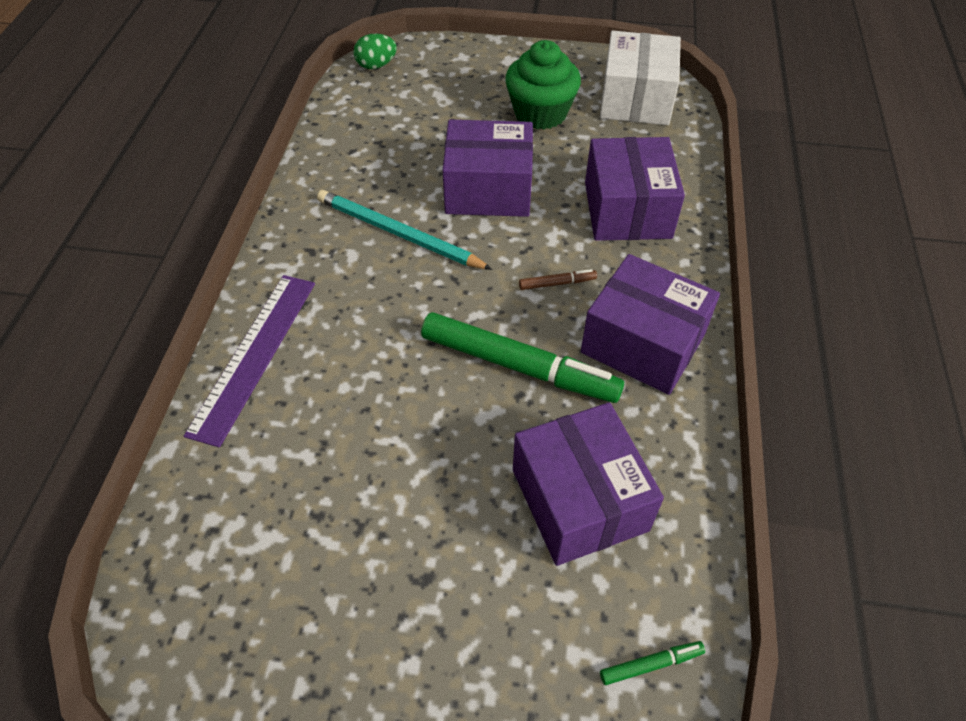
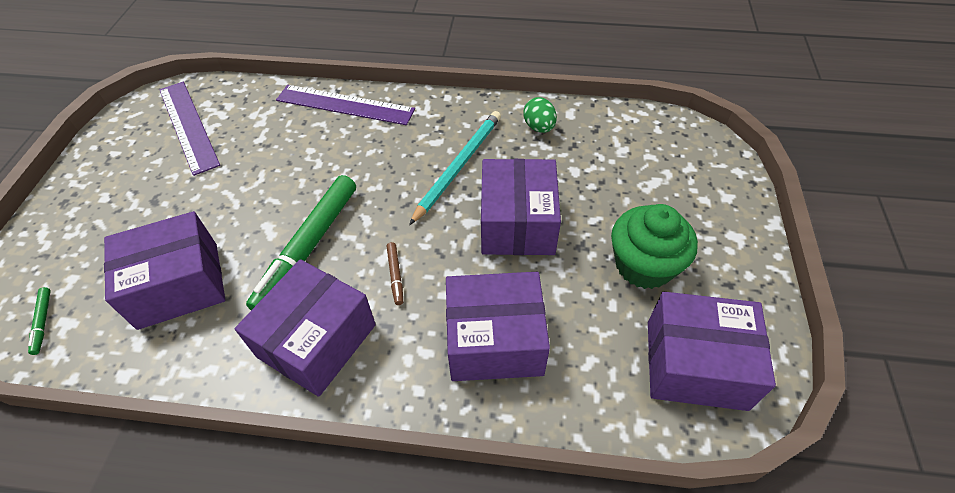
camera: 90 degrees right, 0 degrees up
green egg [353,33,397,69] -> green egg moved to [523,97,557,133]
white box [599,31,681,125] -> purple box [648,292,776,411]
none -> purple ruler [159,82,220,176]

